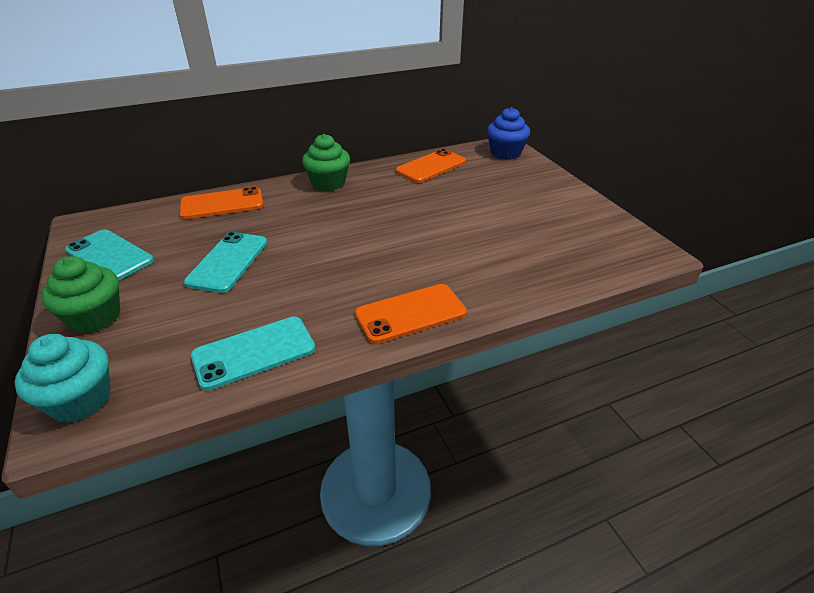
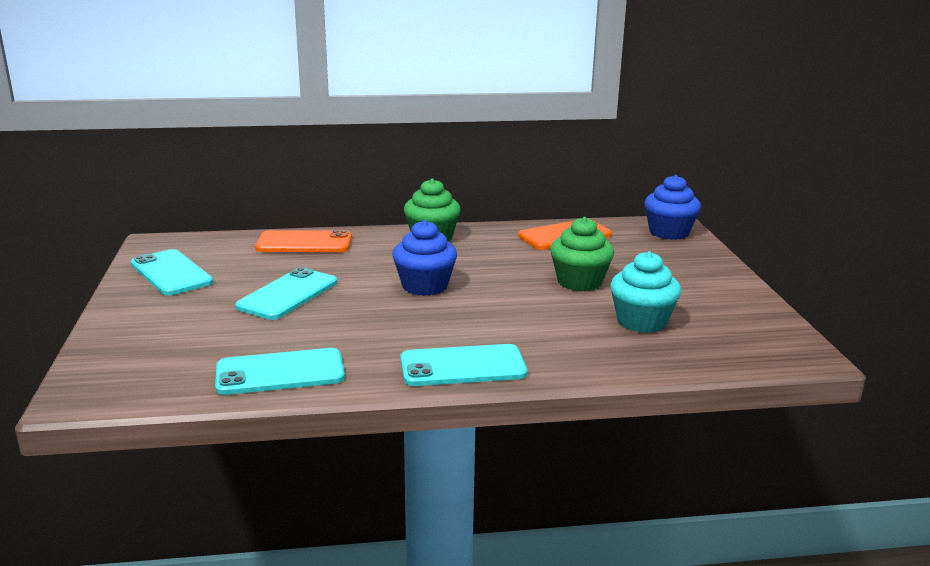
camera: 15 degrees right, 15 degrees down
turquoise cupcake [14,334,110,423] -> turquoise cupcake moved to [610,251,681,333]
green cupcake [41,256,120,333] -> green cupcake moved to [550,217,614,292]
orange phone [355,284,467,344] -> turquoise phone [400,344,528,386]
none -> blue cupcake [393,220,457,296]

